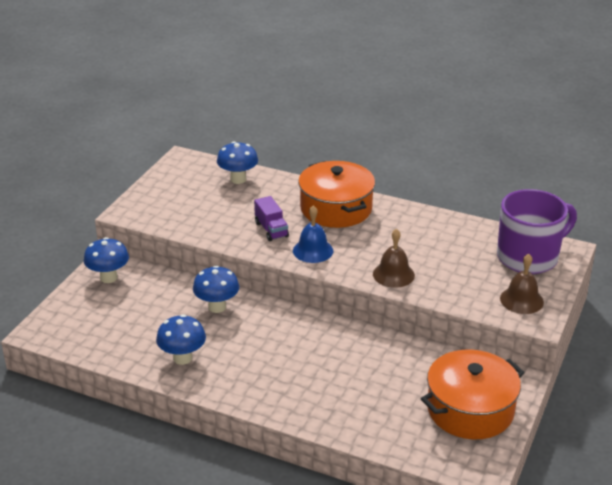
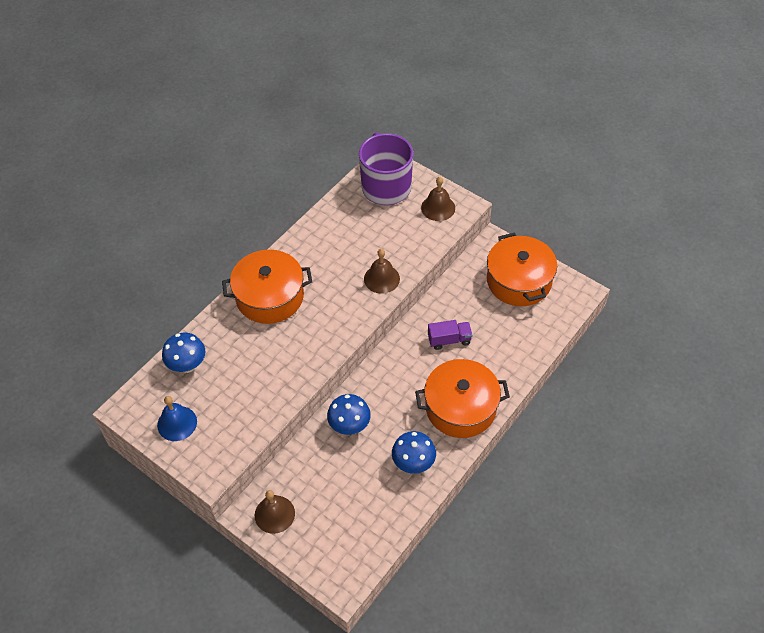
camera: 75 degrees left, 20 degrees up
blue mushroom [84,237,129,283] -> brown bell [255,490,295,534]
purple truck [254,196,289,241] -> purple truck moved to [428,320,473,350]
blue bell [293,205,333,263] -> blue bell moved to [157,396,197,441]
none -> orange pot [415,359,510,438]

